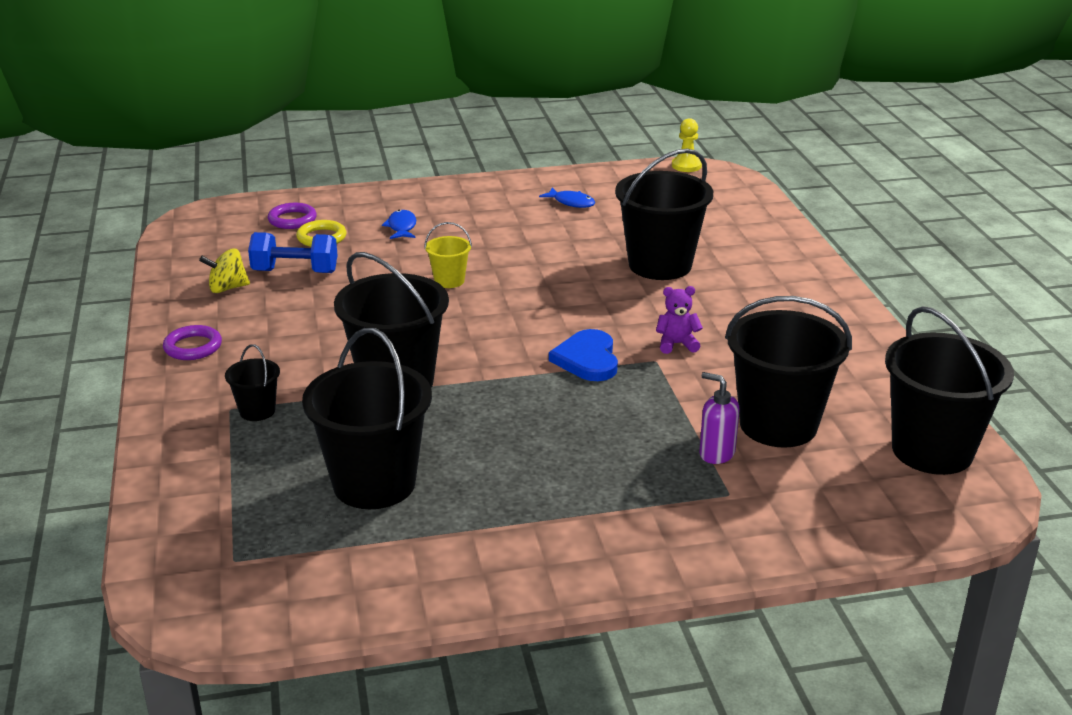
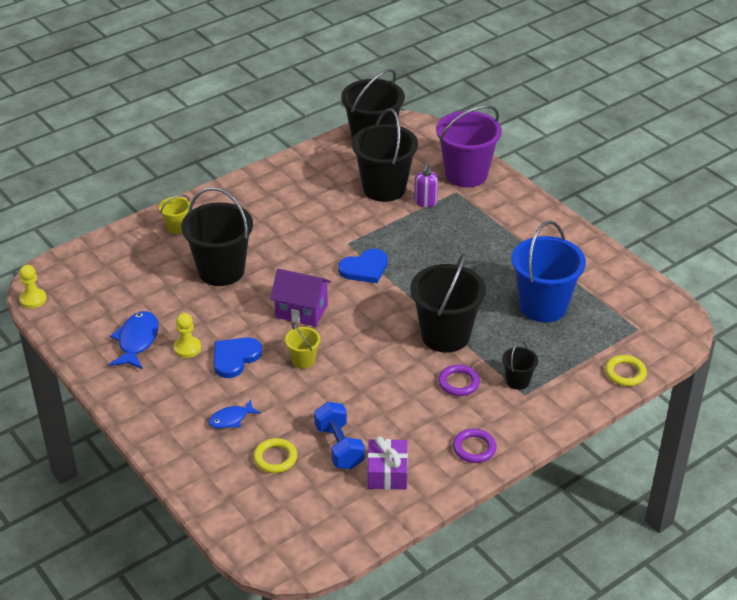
camera: 115 degrees left, 10 degrees up
yellow spinning top [199,248,250,293] -> purple gift [368,436,408,490]
purple ring [268,203,317,229] -> purple ring moved to [438,364,480,396]
black bucket [302,328,432,509] -> blue bucket [512,221,586,323]
blue fish [539,188,595,208] -> blue fish [109,311,159,369], size x1.62
purple teddy bear [656,286,703,354] -> none
none -> yellow bucket [159,195,190,234]
none -> yellow pawn [174,313,201,358]
none -> blue heart [213,337,262,378]
none -> purple house [270,269,331,327]
none -> purple bucket [436,105,502,187]
none -> yellow ring [605,355,647,386]

